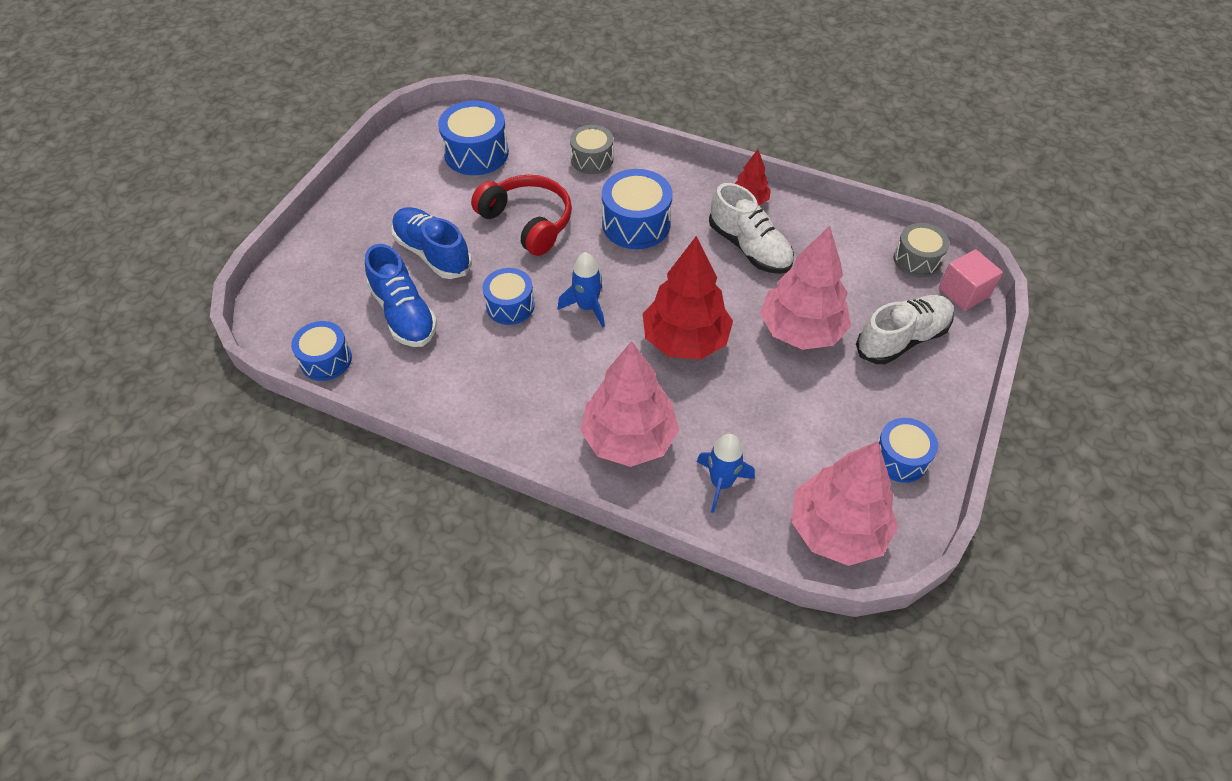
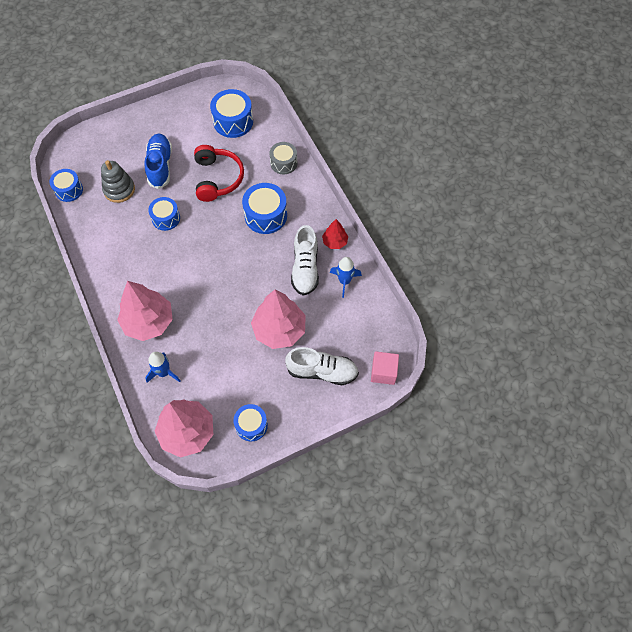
camera: 40 degrees right, 10 degrees up
blue shoe [365,244,437,347] -> grey stacking toy [101,160,135,203]
blue rocket [558,252,605,327] -> blue rocket moved to [330,257,362,298]
red tree [643,236,733,360] -> none
grey drum [894,223,950,277] -> none

